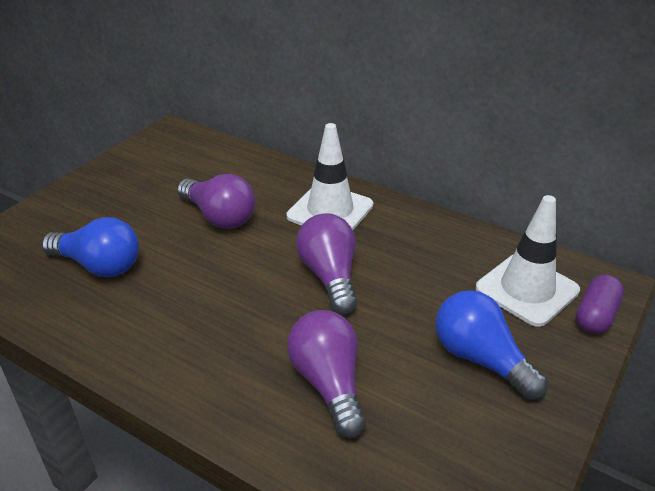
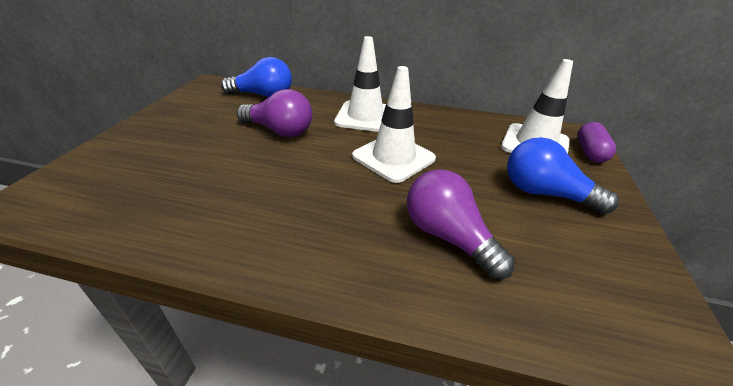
camera: 20 degrees left, 0 degrees up
blue light bulb [42,217,139,277] -> blue light bulb moved to [221,57,292,97]
purple light bulb [296,213,357,315] -> white traffic cone [352,66,436,183]

